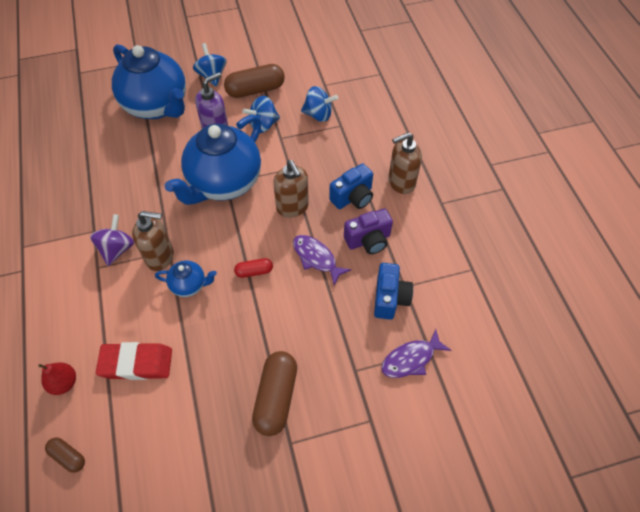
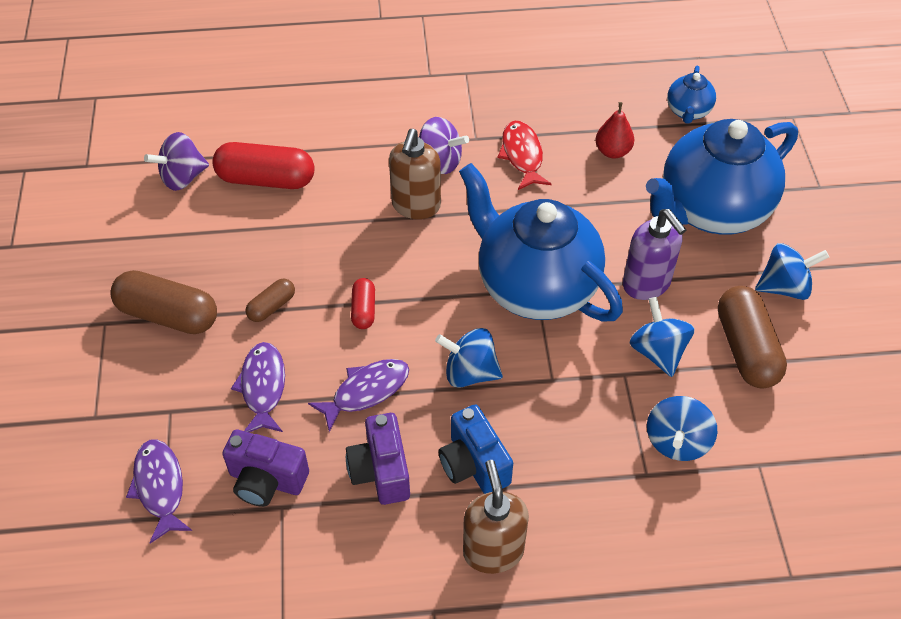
camera: 100 degrees right, 5 degrees down
red pear [38,363,76,395] -> red pear moved to [596,102,635,158]
brown capsule [45,437,85,473] -> brown capsule moved to [246,279,295,322]
red eraser [96,342,172,380] -> red capsule [212,142,315,189]
blue teapot [155,261,217,297] -> blue teapot moved to [667,66,716,124]
brown soap dispenser [273,160,309,218] -> blue spinning top [435,328,503,387]
blue camera [374,263,413,320] -> purple camera [222,430,309,507]
none -> purple spinning top [144,132,209,191]
none -> purple fish [231,342,285,433]
none -> red fish [497,121,551,190]

